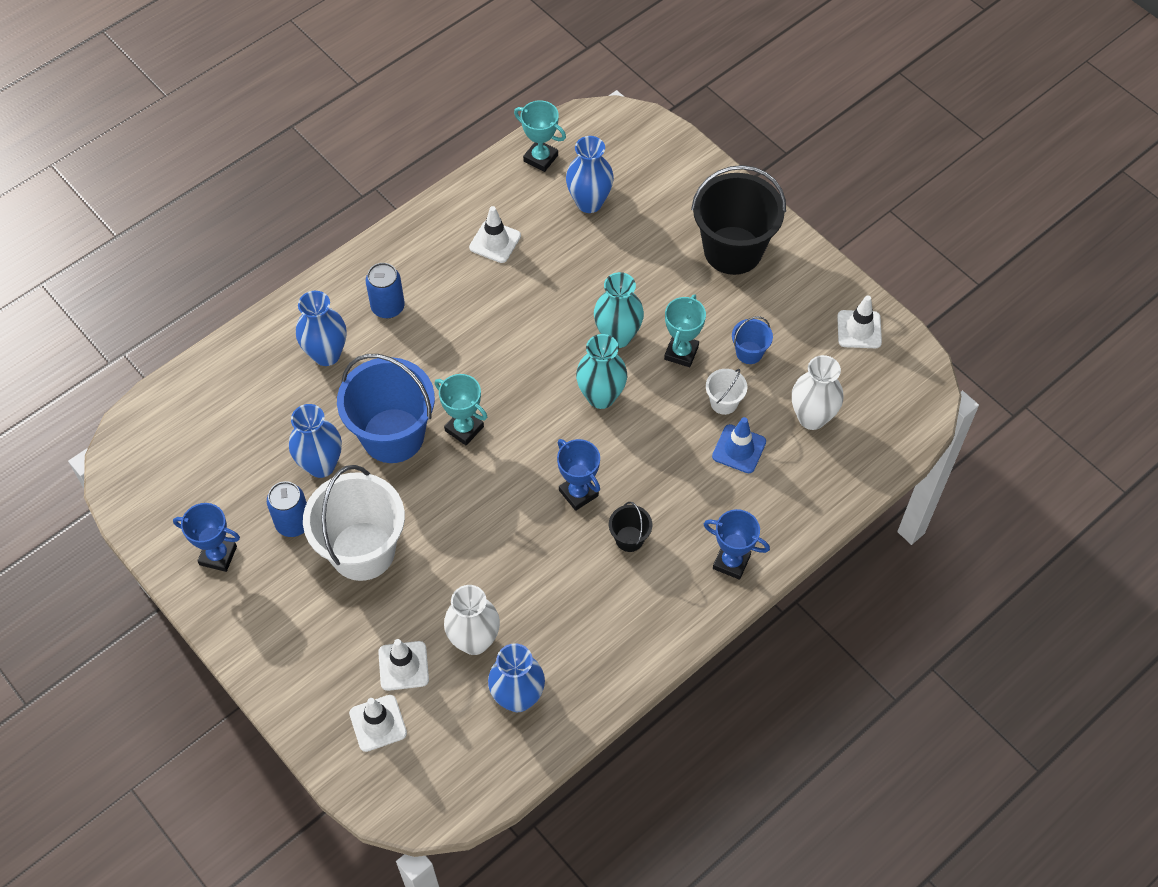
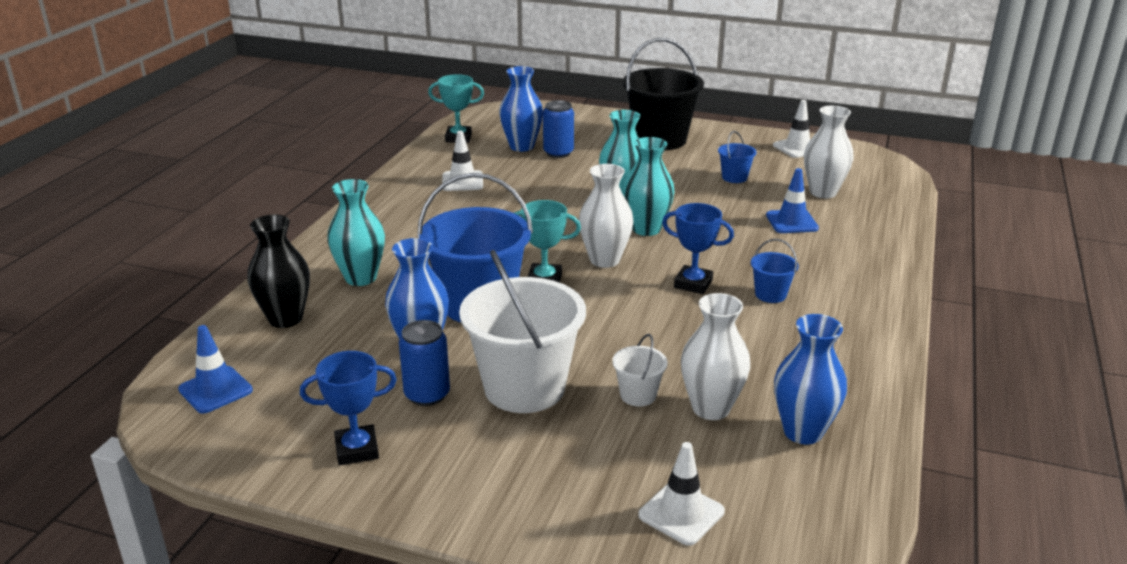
camera: 30 degrees left, 30 degrees down
blue vase [296,291,347,366] -> turquoise vase [327,179,385,286]
blue can [366,263,405,318] -> blue can moved to [543,100,574,158]
white traffic cone [378,639,429,691] -> none
black bucket [609,502,652,552] -> blue bucket [751,239,799,303]
turquoise trophy [664,294,706,367] -> none
blue trophy [704,509,770,580] -> none
white bucket [706,369,747,415] -> white bucket moved to [612,334,668,407]
none -> blue traffic cone [178,325,253,414]
none -> black vase [248,215,310,328]
none -> white vase [579,164,633,268]

